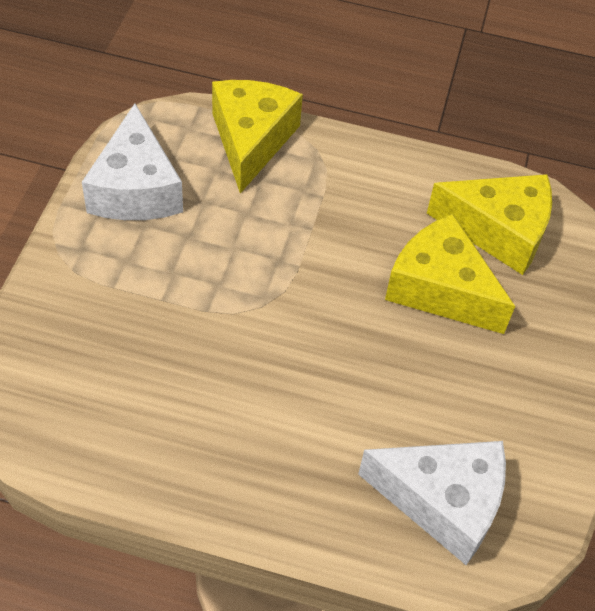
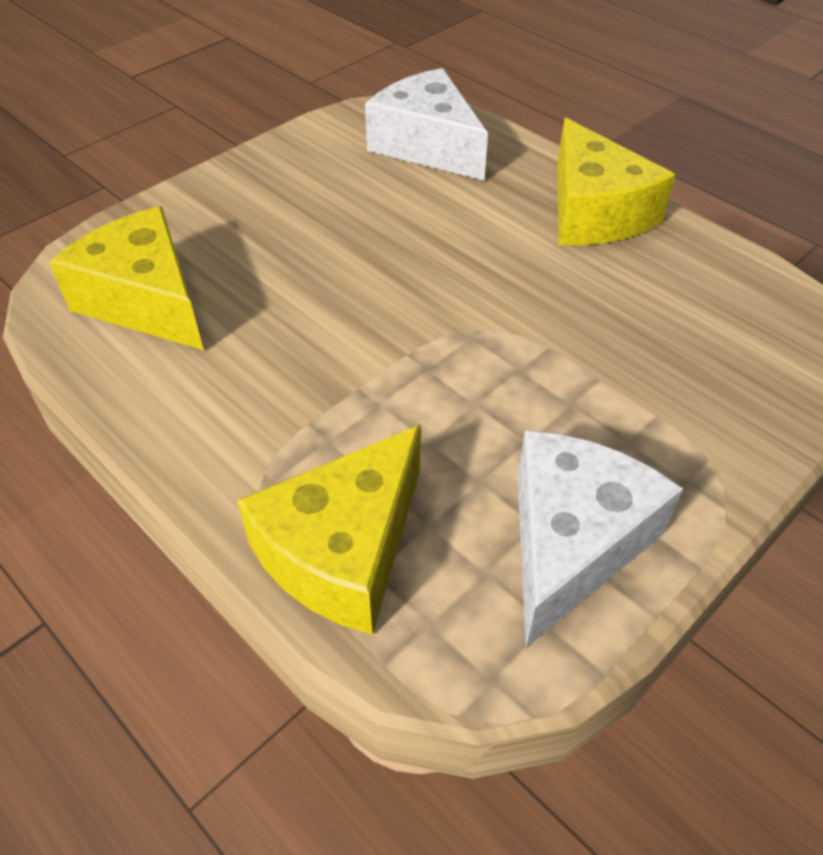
camera: 145 degrees left, 5 degrees down
yellow cheese [385,214,515,334] -> yellow cheese moved to [557,118,675,245]

